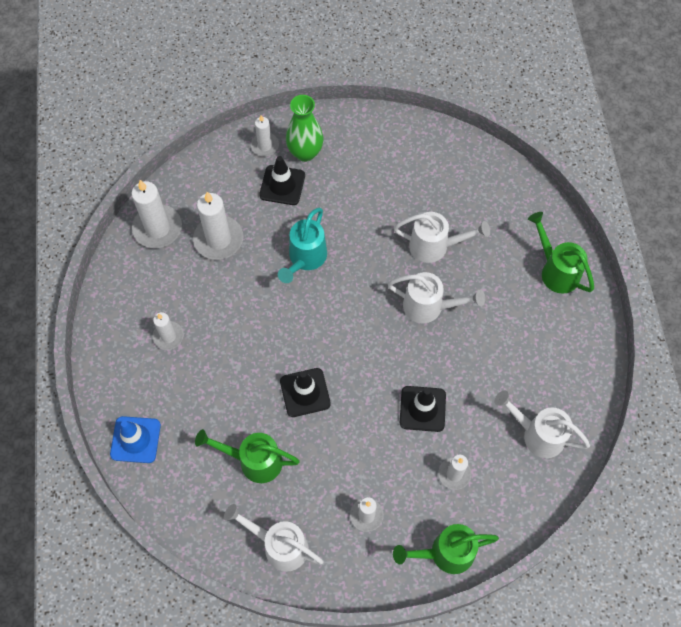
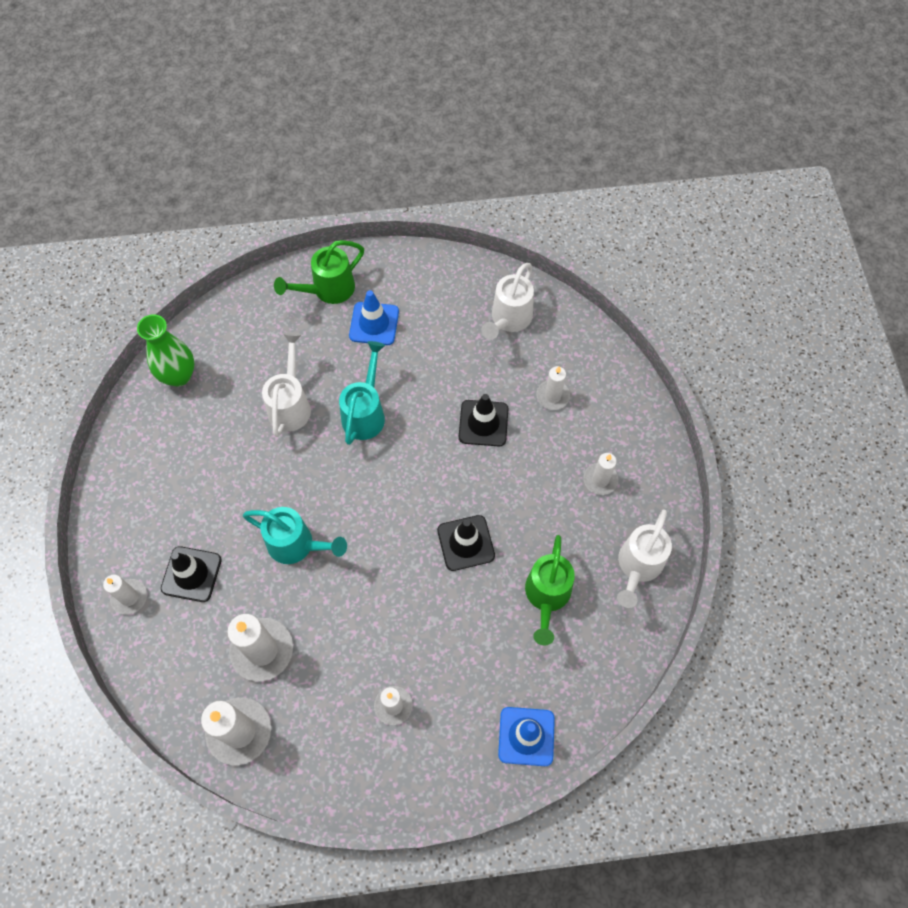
camera: 90 degrees left, 0 degrees up
green vase [286,95,323,162] -> green vase moved to [137,314,195,387]
white watering can [388,272,485,323] -> turquoise watering can [339,341,385,445]
green watering can [393,524,499,574] -> none
none -> blue traffic cone [349,290,399,345]

